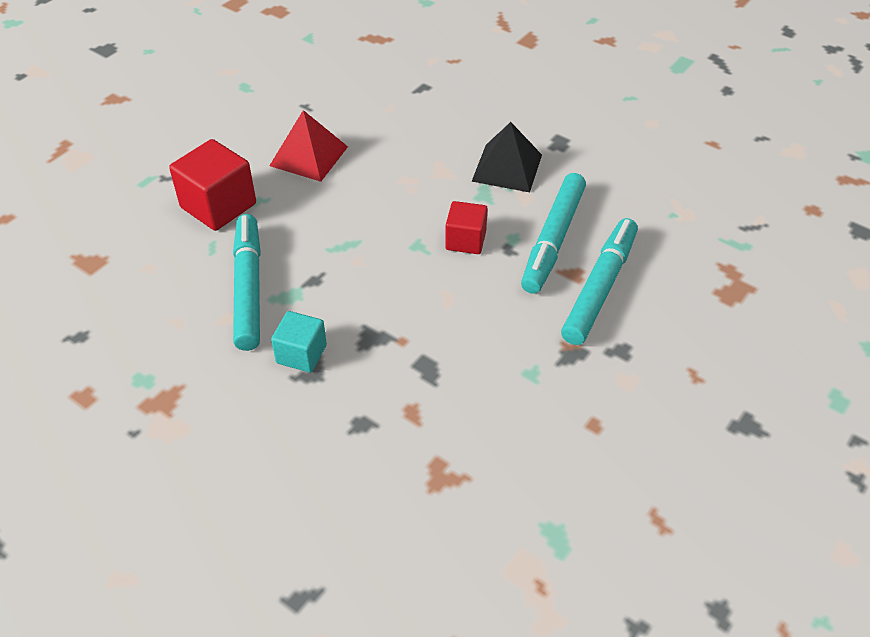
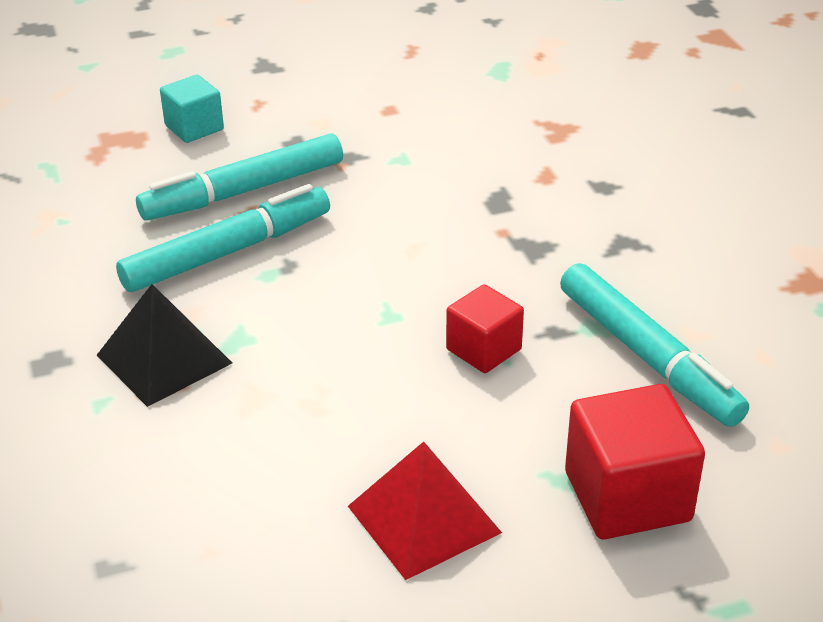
camera: 145 degrees left, 10 degrees down
turquoise marker [233,214,261,351] -> turquoise marker turned 60 degrees counterclockwise [560,263,749,427]
turquoise cube [271,311,327,373] -> turquoise cube moved to [160,75,224,143]
red cube [445,201,488,254] -> red cube moved to [446,284,524,373]

